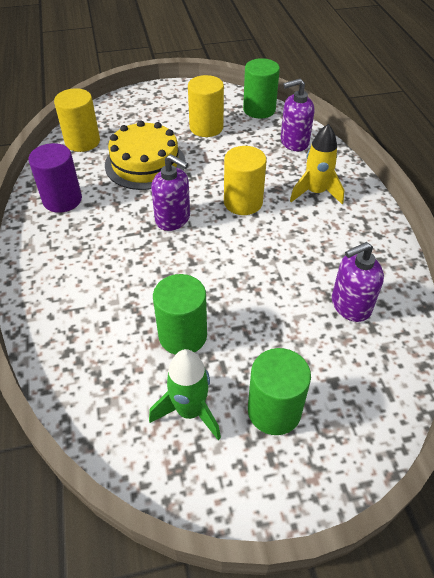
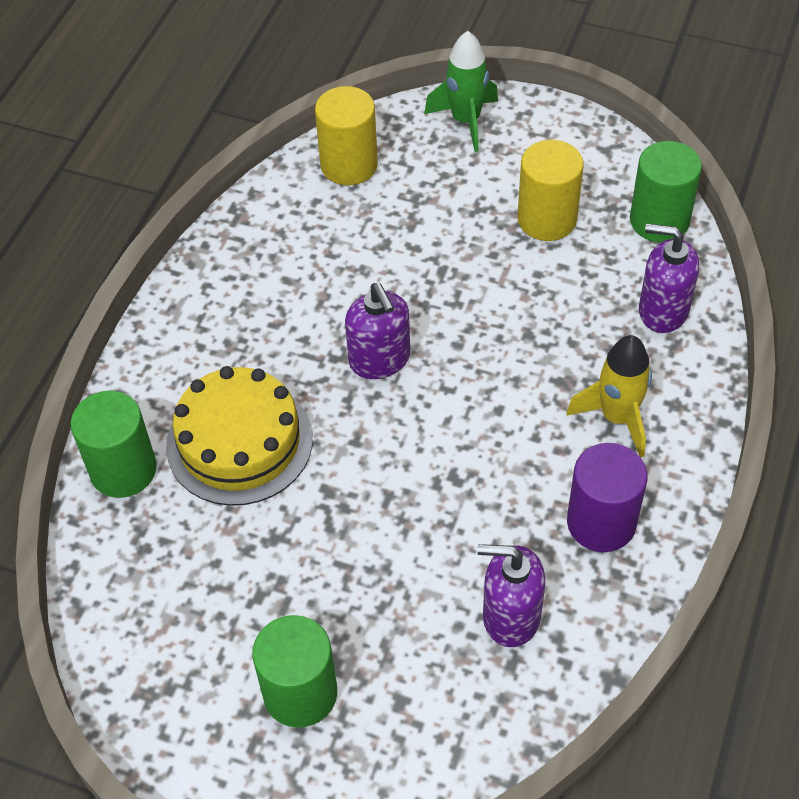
camera: 35 degrees right, 5 degrees up
purple cylinder [29,143,82,213] -> purple cylinder moved to [567,443,647,552]
yellow cake [105,120,186,190] -> yellow cake moved to [166,366,313,506]
green rocket [149,349,221,440] -> green rocket moved to [424,31,498,152]
green cylinder [153,274,207,355] -> green cylinder moved to [71,391,157,498]
yellow cylinder [224,146,267,215] -> none

